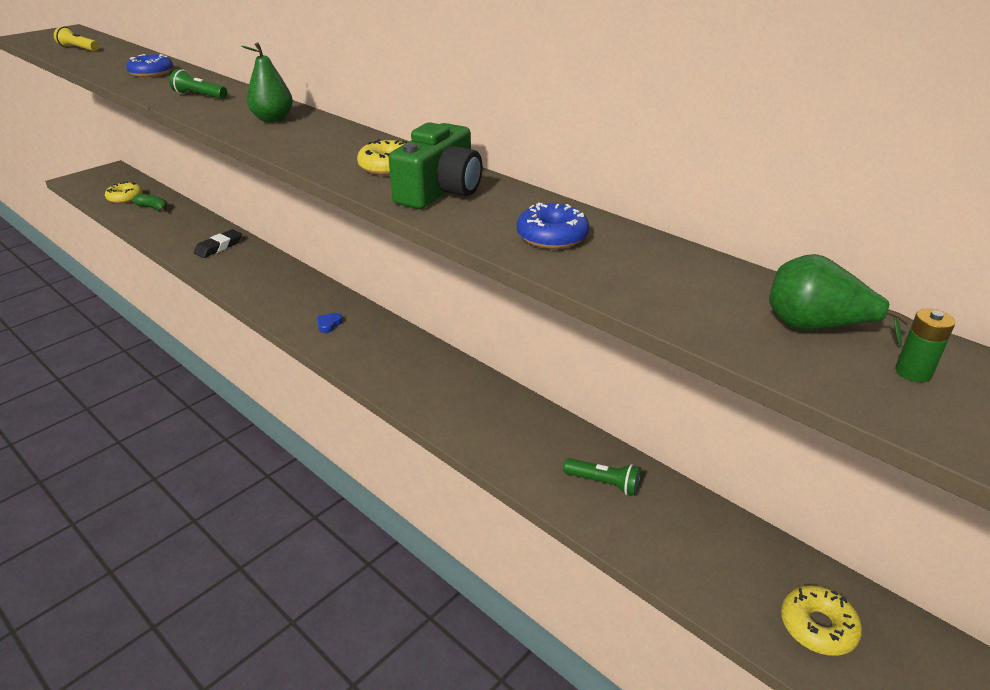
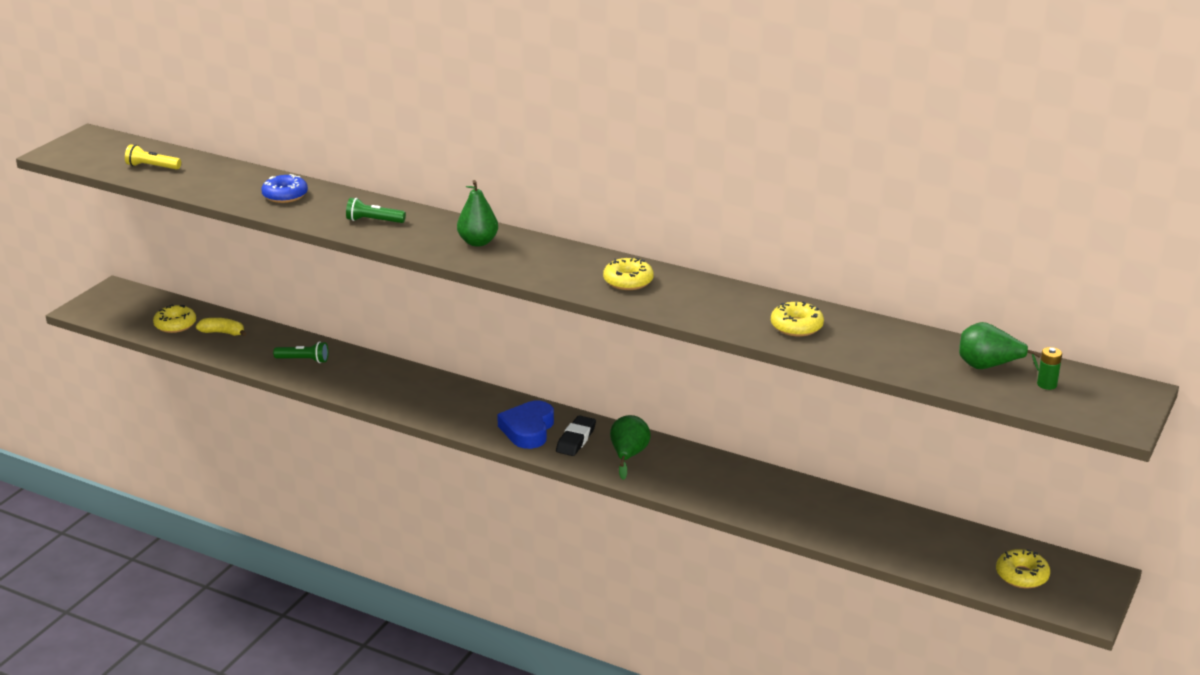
camera: 15 degrees left, 5 degrees down
green banana [132,194,168,212] -> yellow banana [196,318,246,336]
black eraser [194,229,242,258] -> black eraser moved to [556,415,596,456]
blue heart [317,313,343,333] -> blue heart [497,401,554,449], size x2.30
green camera [389,122,482,209] -> none
blue donut [517,203,589,249] -> yellow donut [771,301,824,337]
green flashlight [563,458,641,496] -> green flashlight moved to [273,342,328,363]
none -> green pear [610,415,651,480]

